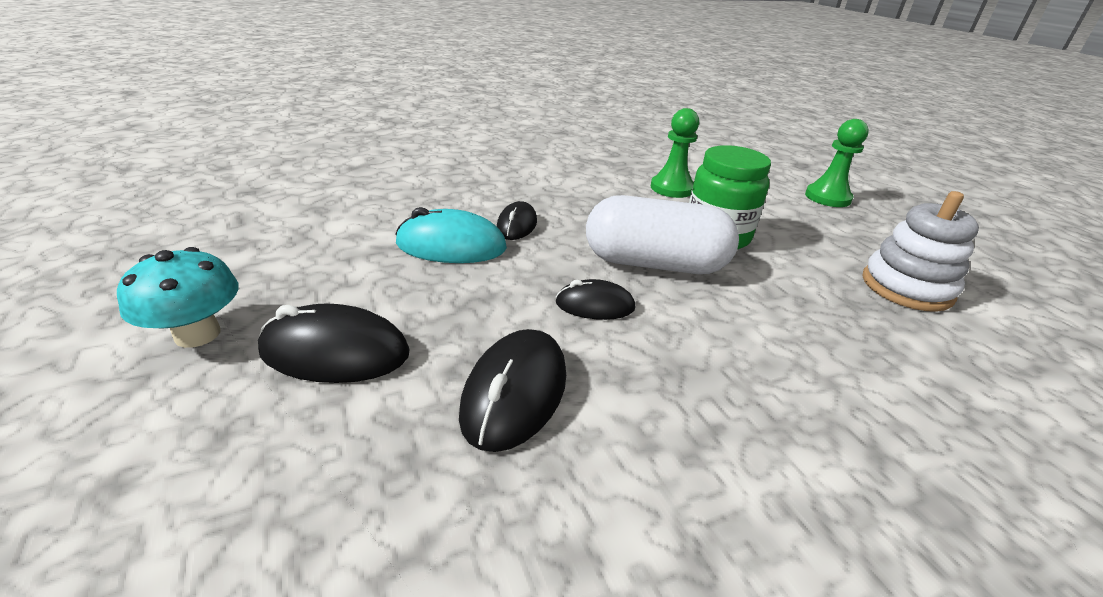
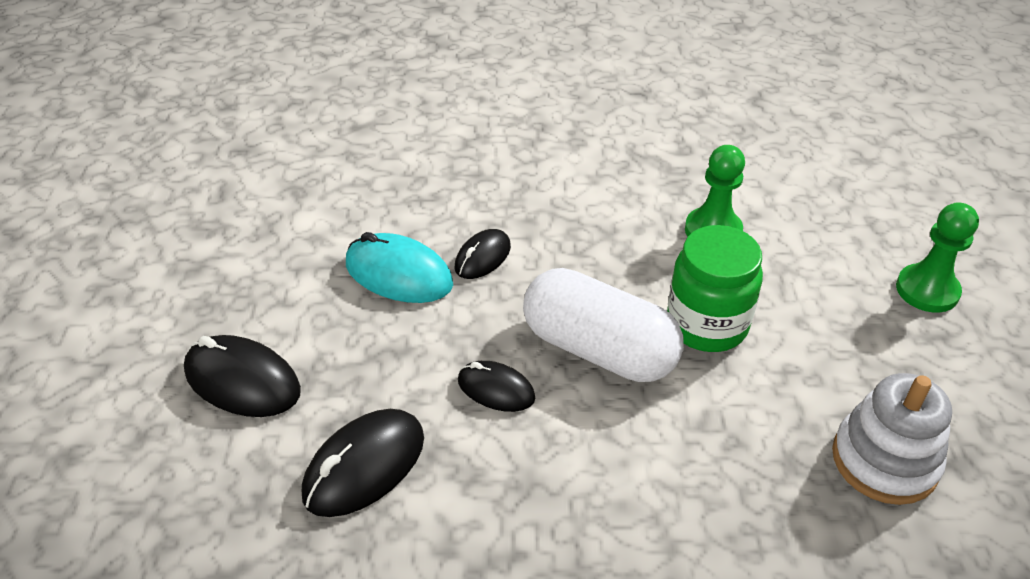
camera: 25 degrees right, 10 degrees up
turquoise mushroom [117,247,239,348] -> none

